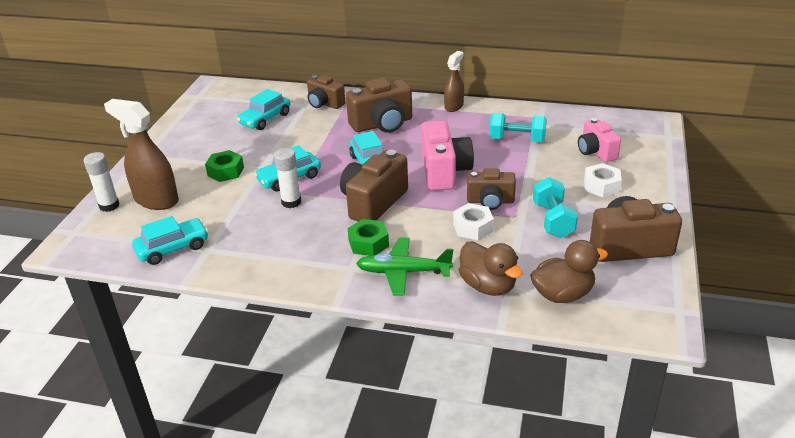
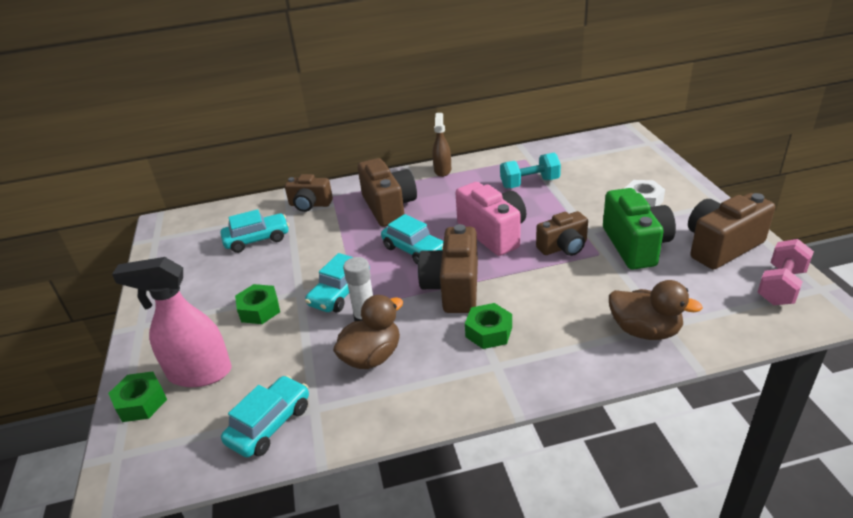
camera: 25 degrees left, 0 degrees up
white glue stick [84,152,120,212] -> green nut [108,371,167,422]
brown spray bottle [104,99,179,210] -> pink spray bottle [112,257,232,387]
turquoise car [237,89,290,130] -> turquoise car turned 120 degrees counterclockwise [220,209,289,253]
brown camera [346,78,412,133] -> brown camera turned 60 degrees counterclockwise [358,158,417,227]
green plane [356,238,453,296] -> none
white nut [453,203,494,240] -> none
brown duck [530,240,608,303] -> brown duck moved to [333,295,403,369]
turquoise dumbbell [533,177,578,238] -> green camera [603,188,676,270]
pink camera [578,118,621,162] -> none
none -> pink dumbbell [757,239,814,305]

